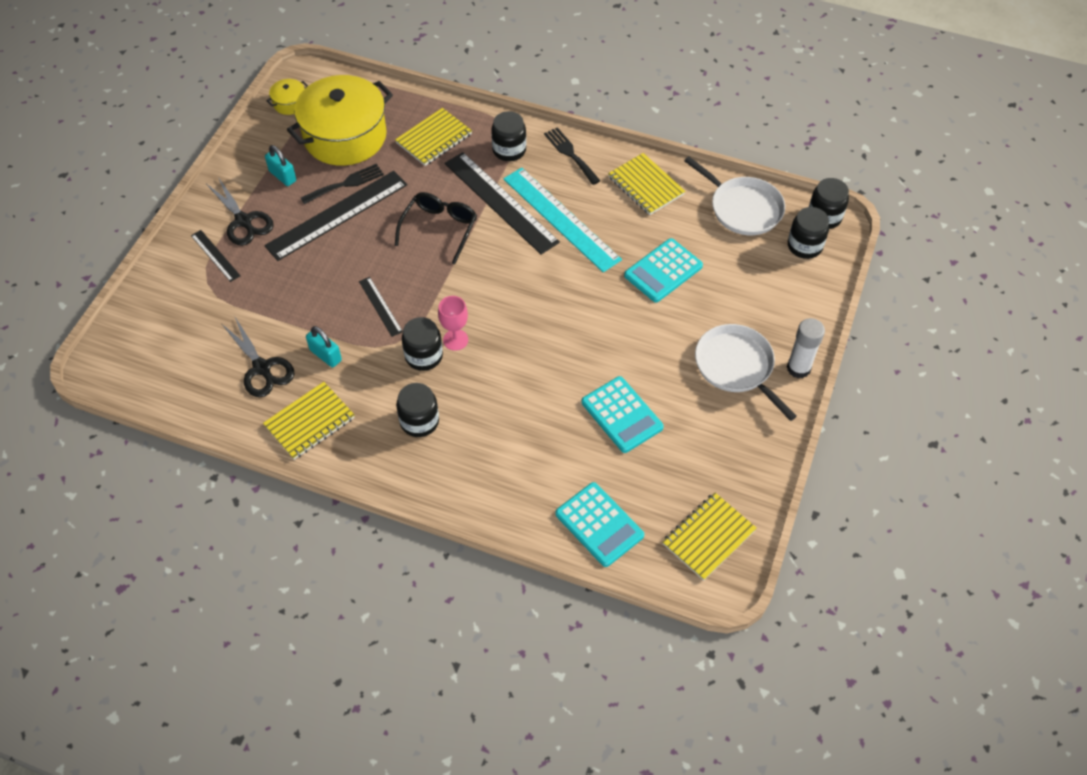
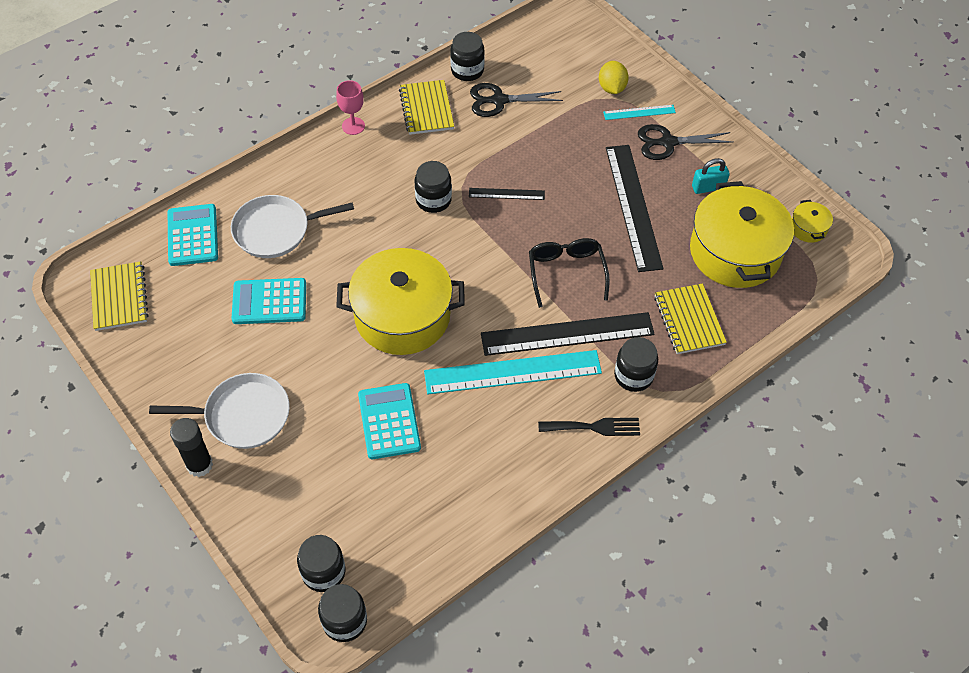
camera: 120 degrees right, 0 degrees up
black ruler [191,230,241,282] -> turquoise ruler [603,105,676,120]
black fork [301,164,384,204] -> none
turquoise padlock [306,326,342,368] -> none
black glasses [395,192,477,264] -> black glasses turned 150 degrees counterclockwise [529,238,610,308]
black jar [396,383,439,437] -> black jar moved to [450,32,485,81]
pink goblet [438,296,468,351] -> pink goblet moved to [336,80,365,135]
turquoise calculator [555,482,644,567] -> turquoise calculator turned 90 degrees clockwise [168,204,218,266]
yellow notebook [608,153,685,215] -> none
white pan [684,157,785,235] -> white pan moved to [231,195,354,258]
white glue stick [787,318,825,378] -> black glue stick [170,418,213,477]
none -> yellow pot [336,248,465,355]
none -> yellow lemon [599,61,629,94]

